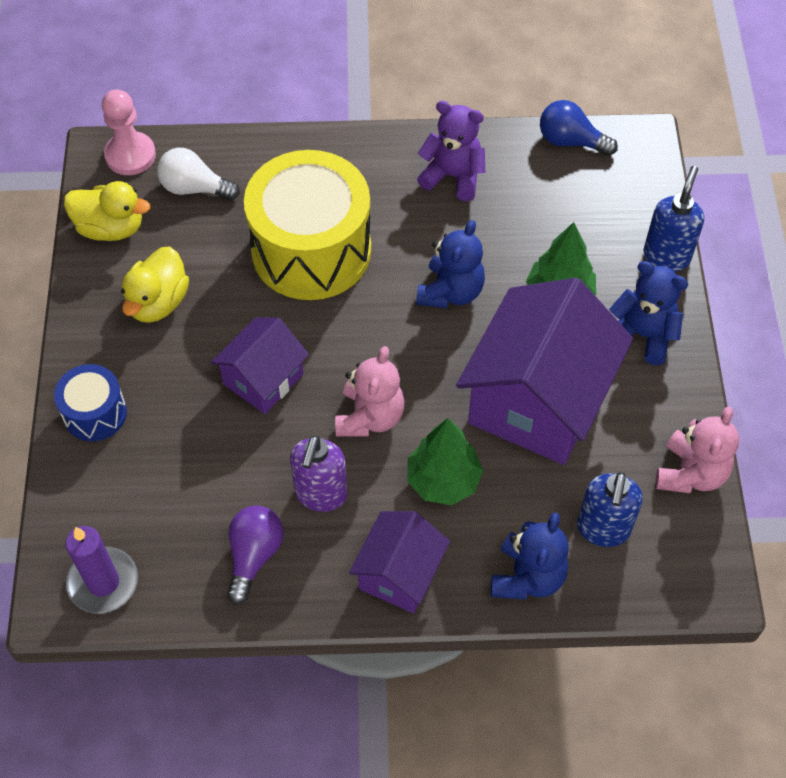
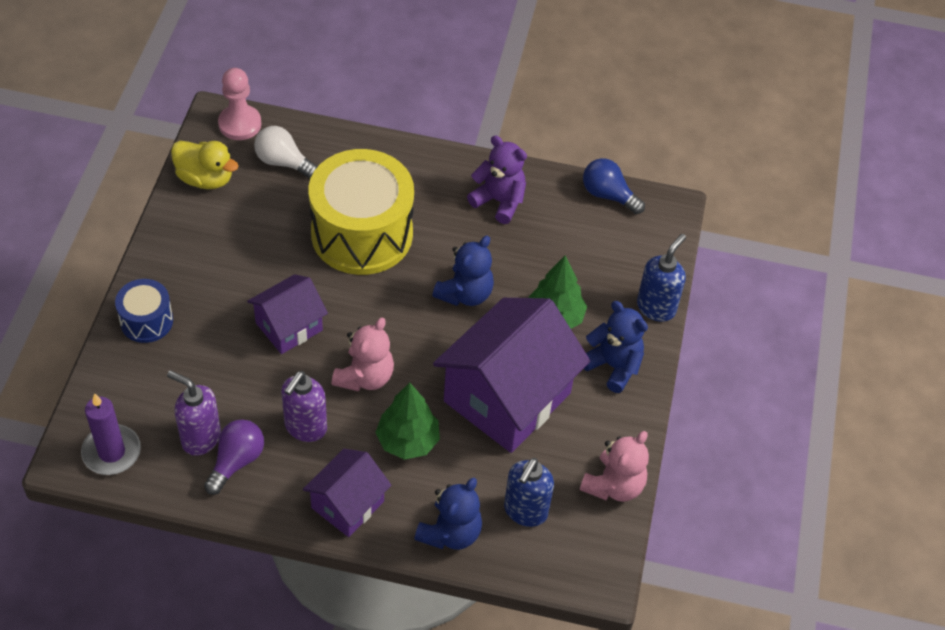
camera: 10 degrees right, 5 degrees down
yellow duck [121,247,189,323] -> none
none -> purple soap dispenser [167,371,221,456]

